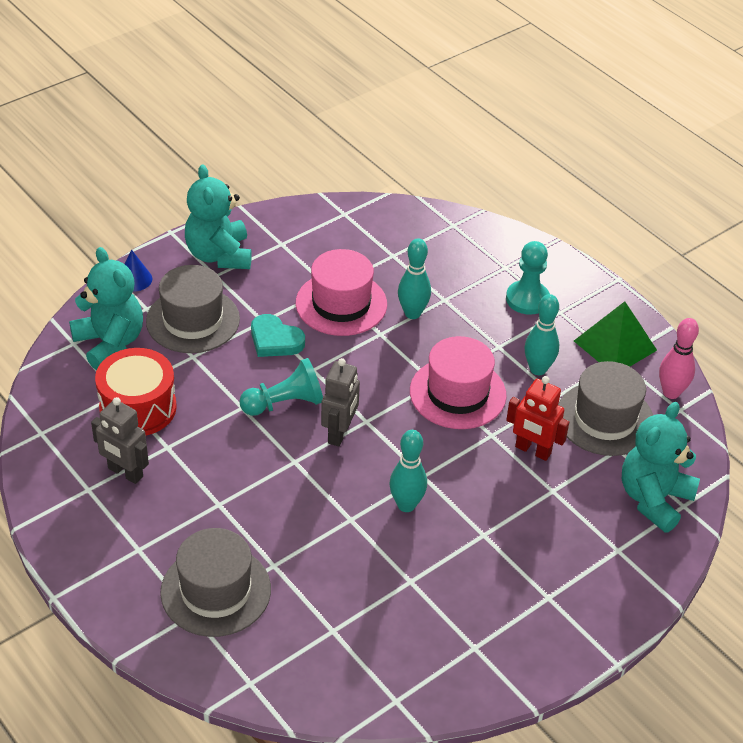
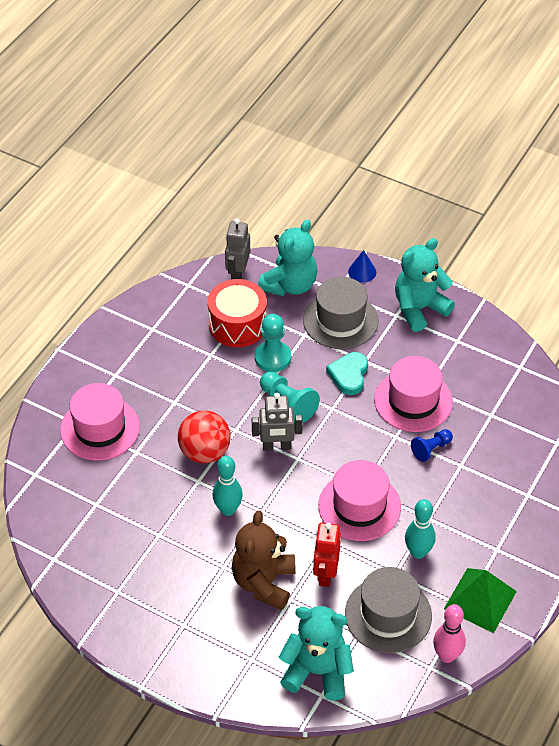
camera: 70 degrees right, 5 degrees up
grey robot [91,397,149,484] -> grey robot moved to [225,219,250,280]
grey hat [160,528,271,637] -> pink hat [60,383,140,461]
turquoise bowling pin [398,238,431,319] -> blue pawn [411,429,453,462]
turquoise pawn [506,241,550,315] -> turquoise pawn moved to [255,314,291,372]
none -> red ball [178,410,231,463]
none -> brown teddy bear [232,510,296,610]

